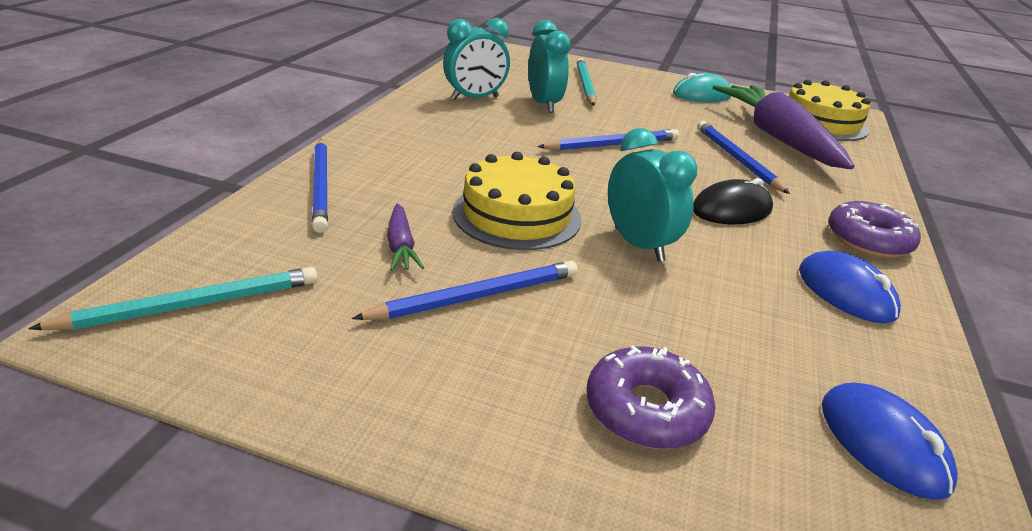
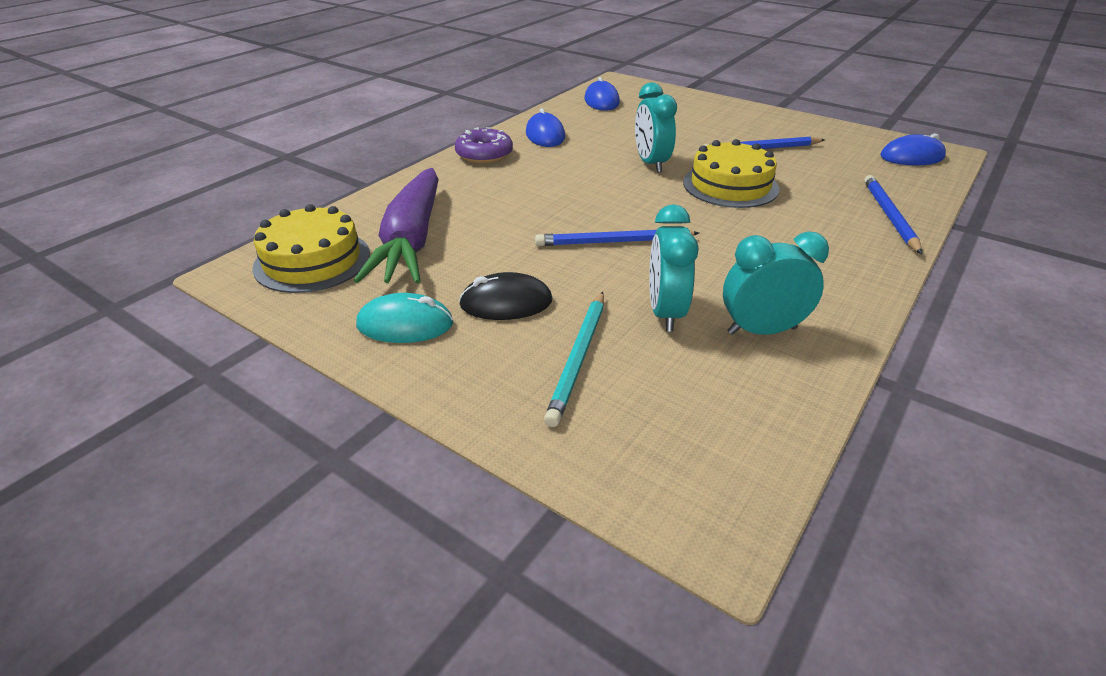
camera: 160 degrees left, 5 degrees up
turquoise pencil [28,267,318,330] -> blue mouse [880,133,946,165]
purple carrot [387,203,424,271] -> none
purple donut [587,346,715,449] -> none
black mouse [693,178,773,224] -> black mouse moved to [459,272,552,320]
blue pencil [697,121,790,194] -> none

